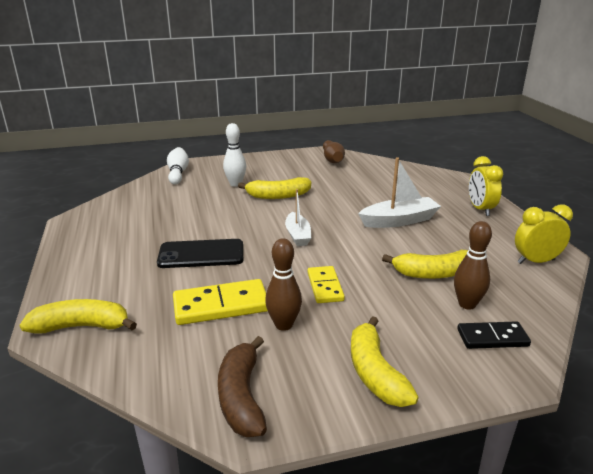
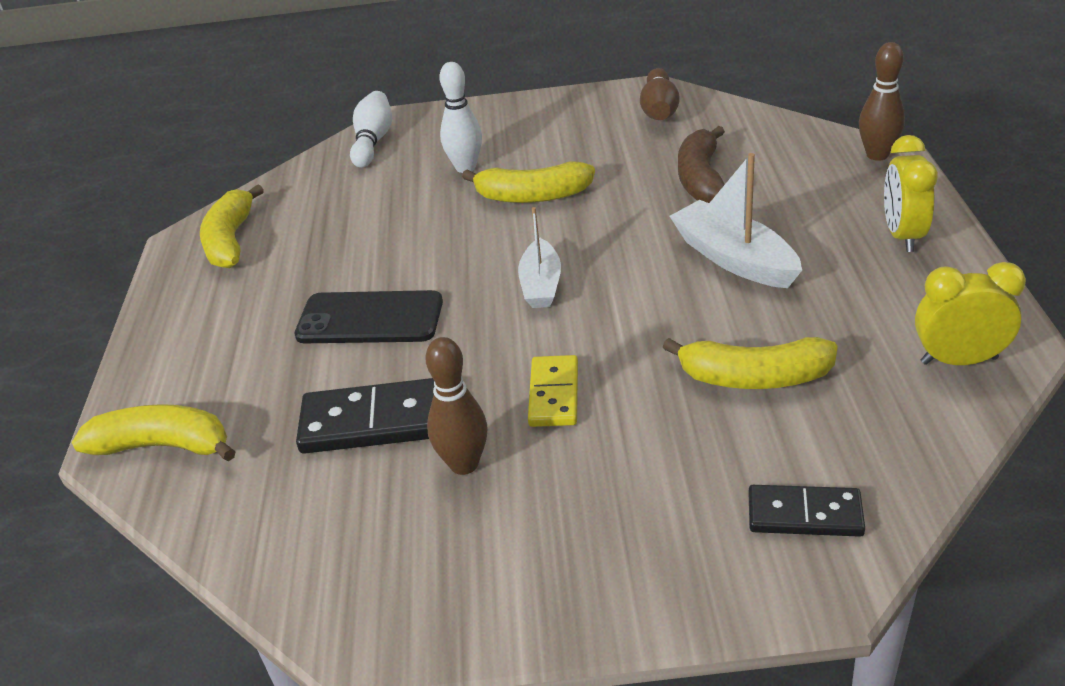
camera: 15 degrees right, 10 degrees up
yellow domino [173,279,268,325] -> black domino [296,378,434,454]
brown banana [218,336,267,437] -> brown banana moved to [678,126,725,203]
yellow banana [351,316,419,407] -> yellow banana moved to [200,184,264,268]
white boat [358,157,441,228] -> white boat turned 120 degrees counterclockwise [670,153,802,288]
brown bowling pin [454,221,492,310] -> brown bowling pin moved to [859,42,905,161]

